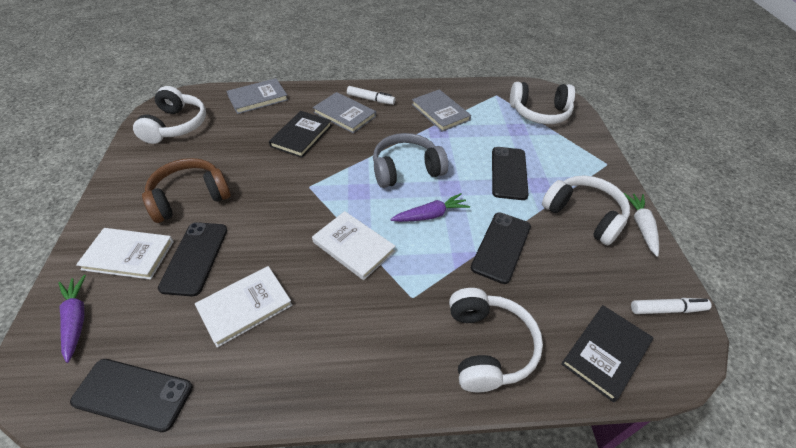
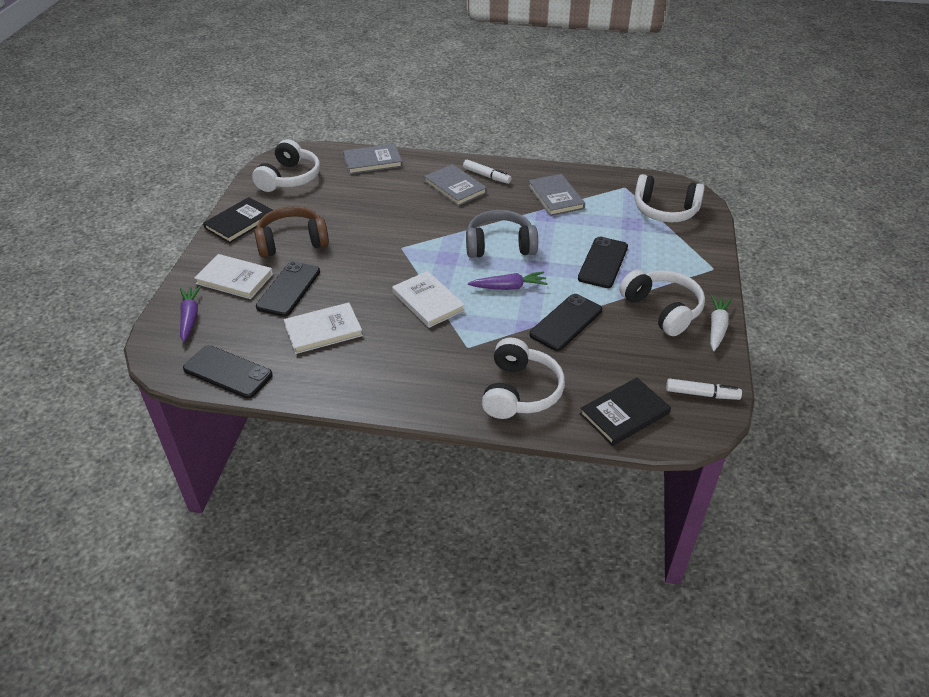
camera: 15 degrees right, 5 degrees down
black book [269,111,332,158] -> black book moved to [203,197,273,243]

